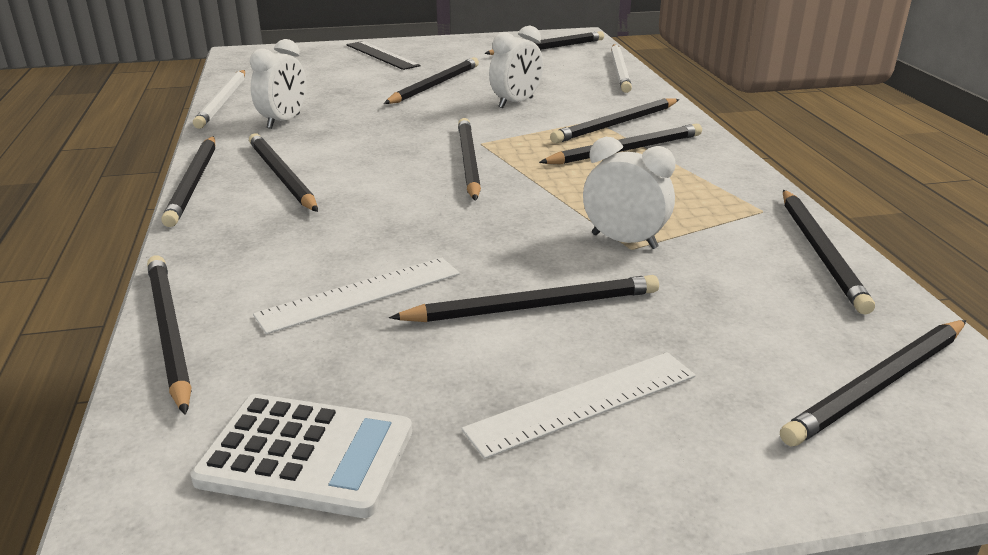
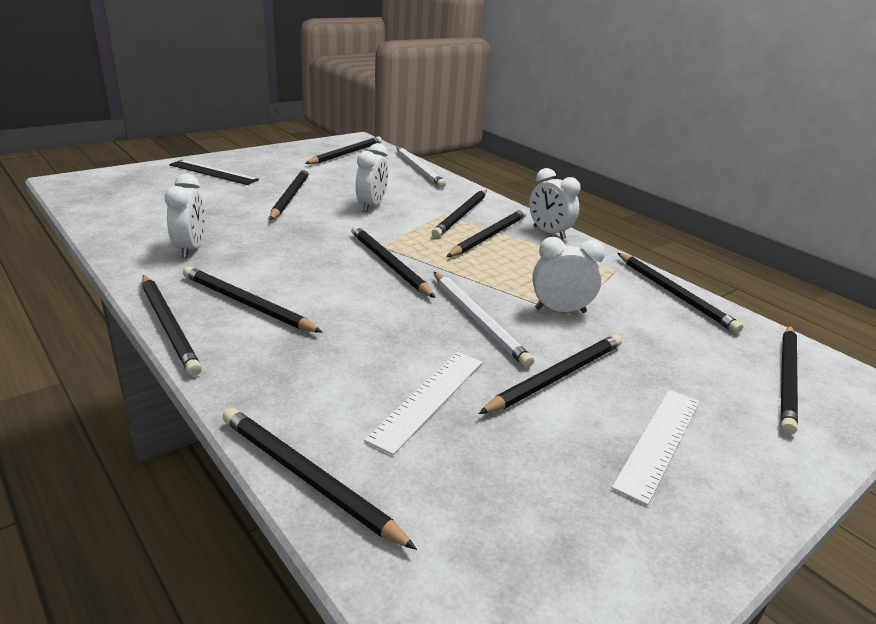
camera: 30 degrees left, 0 degrees up
white calculator [190,394,412,518] -> none
white pencil [193,70,245,129] -> white pencil moved to [434,272,534,368]
none -> white clock [529,168,580,239]

